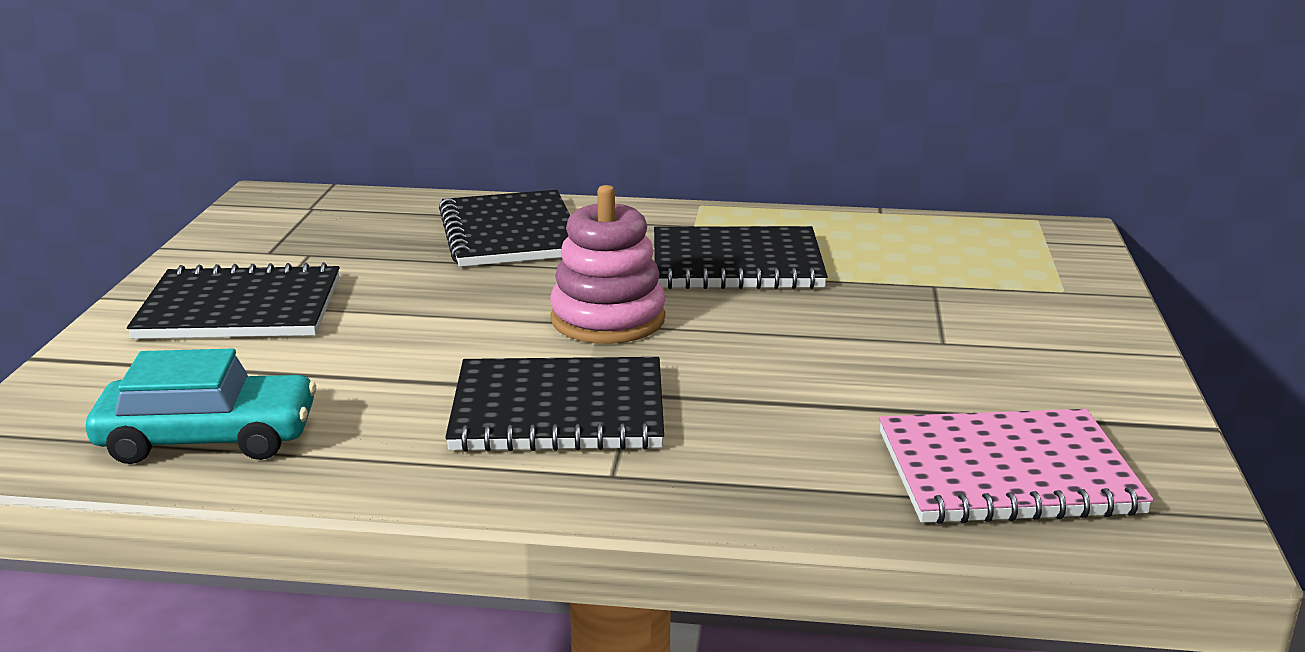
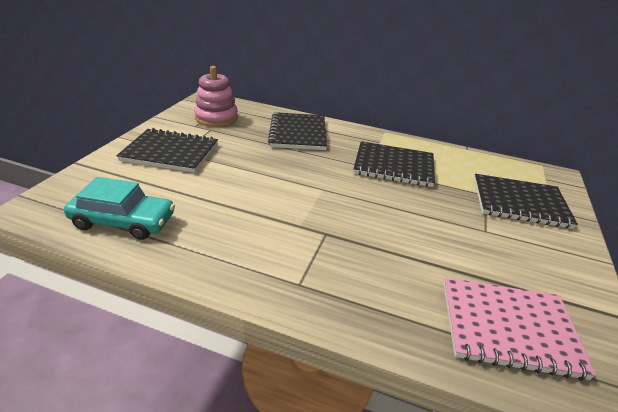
camera: 10 degrees right, 10 degrees up
black notebook [445,357,664,452] -> black notebook moved to [474,174,578,229]
pink stacking toy [550,185,665,344] -> pink stacking toy moved to [194,66,238,127]

